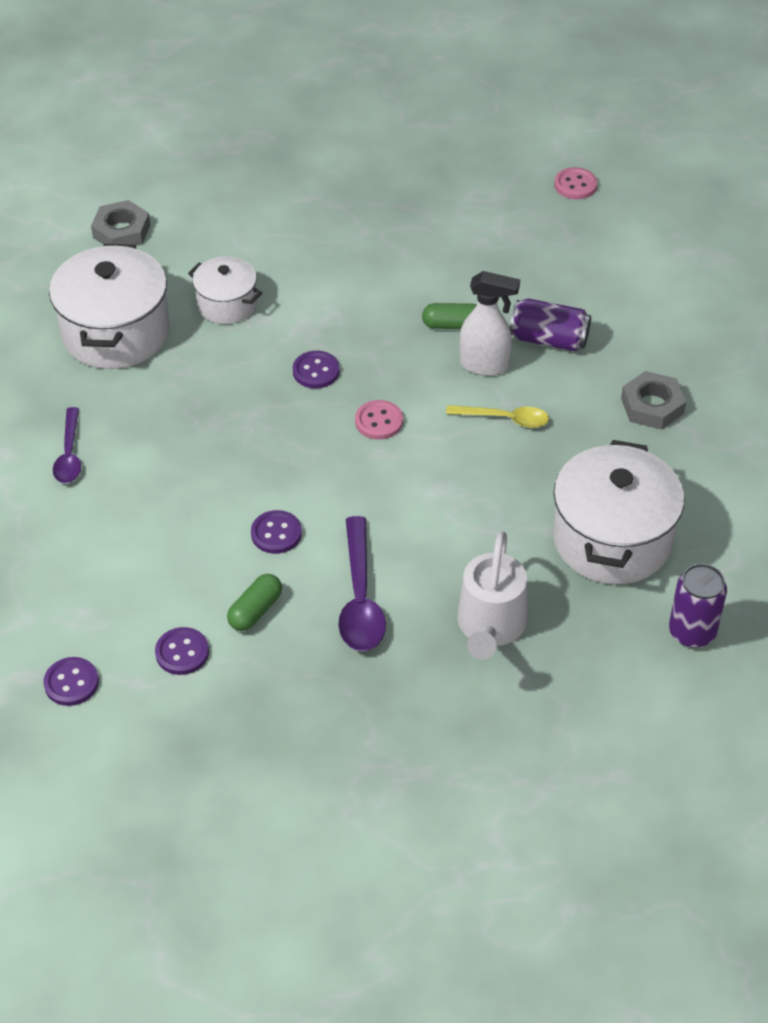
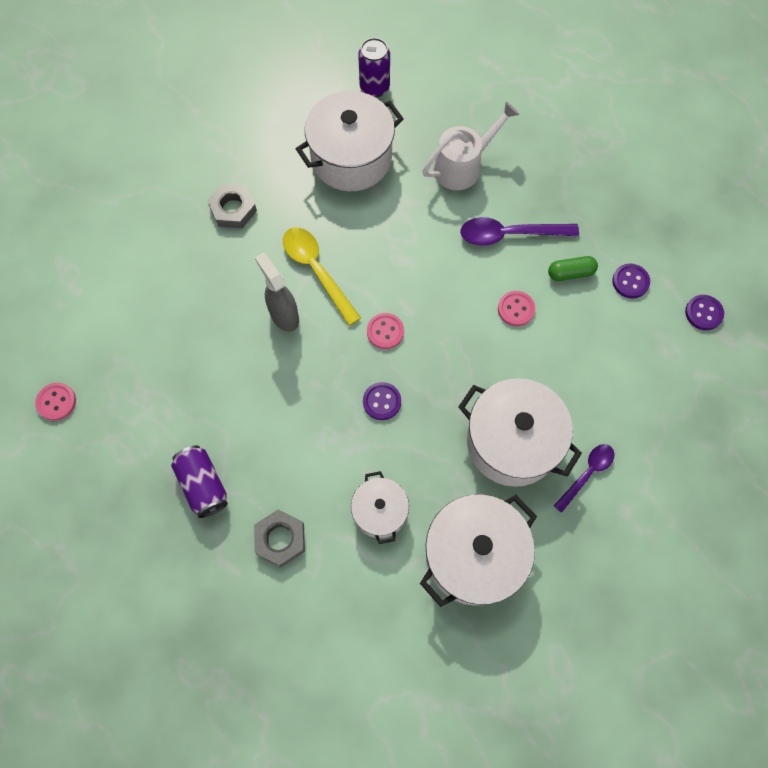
camera: 135 degrees left, 20 degrees up
grey nut [91,200,151,246] -> grey nut moved to [254,509,305,567]
purple button [251,510,302,554] -> pink button [498,291,535,326]
purple spoon [338,516,386,651] -> purple spoon turned 135 degrees counterclockwise [460,217,579,246]
green capsule [422,303,477,329] -> none
yellow spoon [446,405,549,428] -> yellow spoon [283,227,361,326], size x1.55
white spray bottle [460,271,520,376] -> grey spray bottle [255,252,299,332]
purple can [510,298,591,352] -> purple can moved to [171,445,228,518]
none -> white pot [458,378,582,487]

